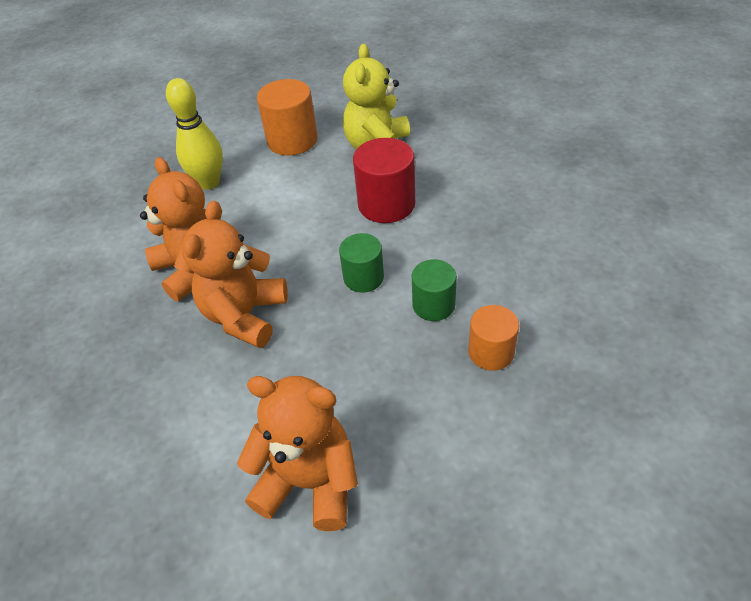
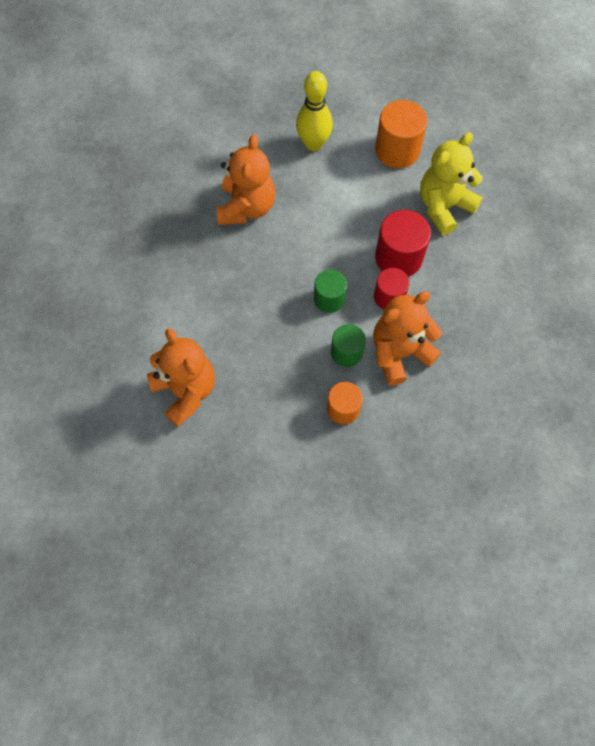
camera: 40 degrees right, 20 degrees up
orange teddy bear [182,201,288,348] -> orange teddy bear moved to [373,291,442,386]
none -> red cylinder [374,268,409,309]

